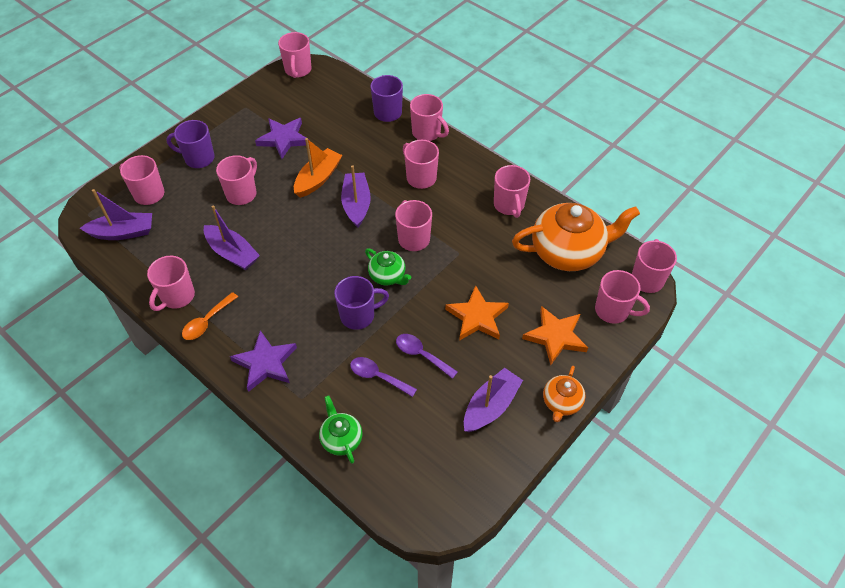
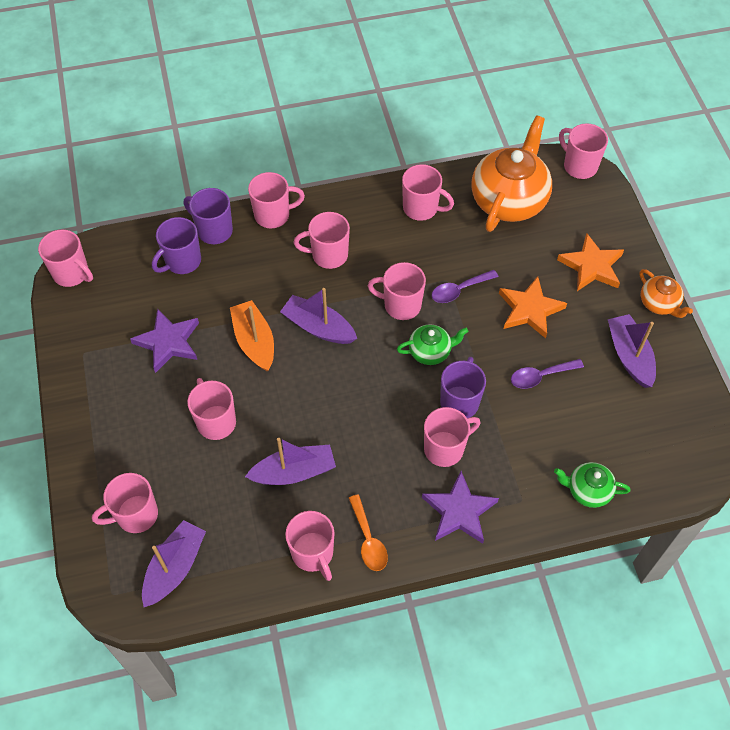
camera: 55 degrees left, 5 degrees up
purple mug [166,120,215,168] -> purple mug moved to [152,217,201,274]
purple spoon [350,357,417,397] -> purple spoon moved to [432,270,498,303]
pink mug [595,270,650,324] -> pink mug moved to [424,407,480,467]

